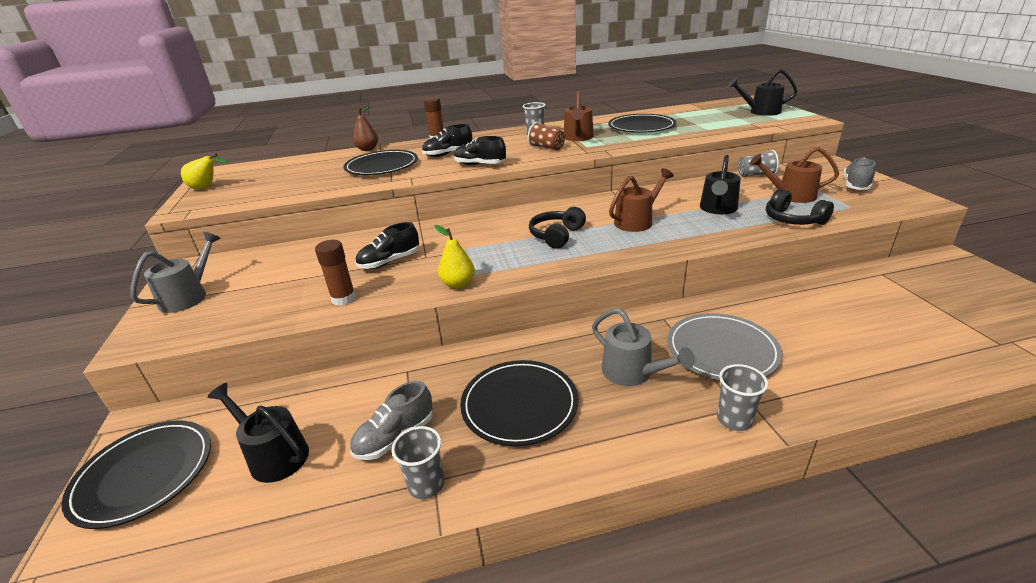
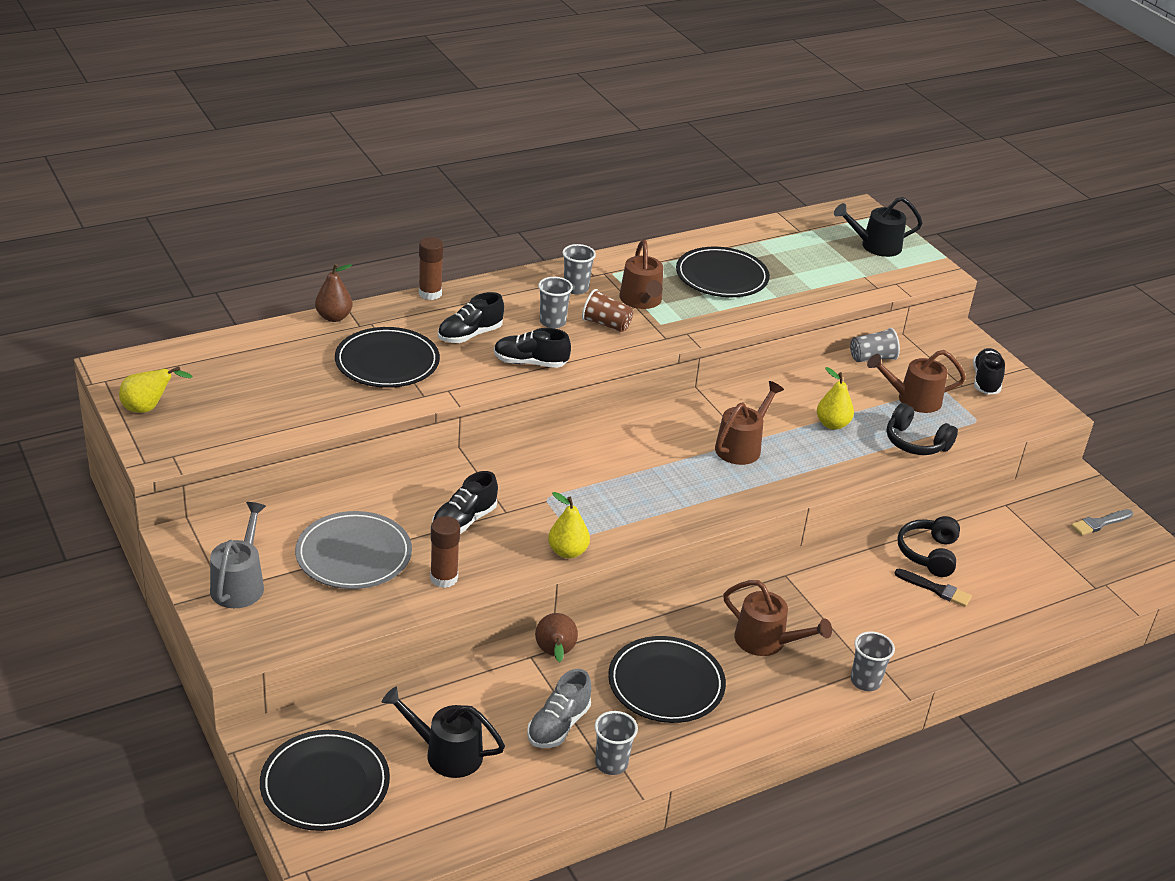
camera: 20 degrees left, 5 degrees up
black headphones [529,207,586,249] -> black headphones moved to [898,516,960,577]
grey watering can [592,308,695,386] -> brown watering can [723,580,832,656]
grey plate [667,313,783,380] -> grey plate moved to [295,511,412,589]
black watering can [700,155,741,214] -> yellow pear [817,367,854,430]
grey shoe [843,158,876,190] -> black shoe [973,348,1005,395]
none -> brown pear [535,613,578,662]
none -> grey cup [538,277,573,328]
none -> black brush [894,568,972,607]
none -> grey brush [1071,509,1133,536]

